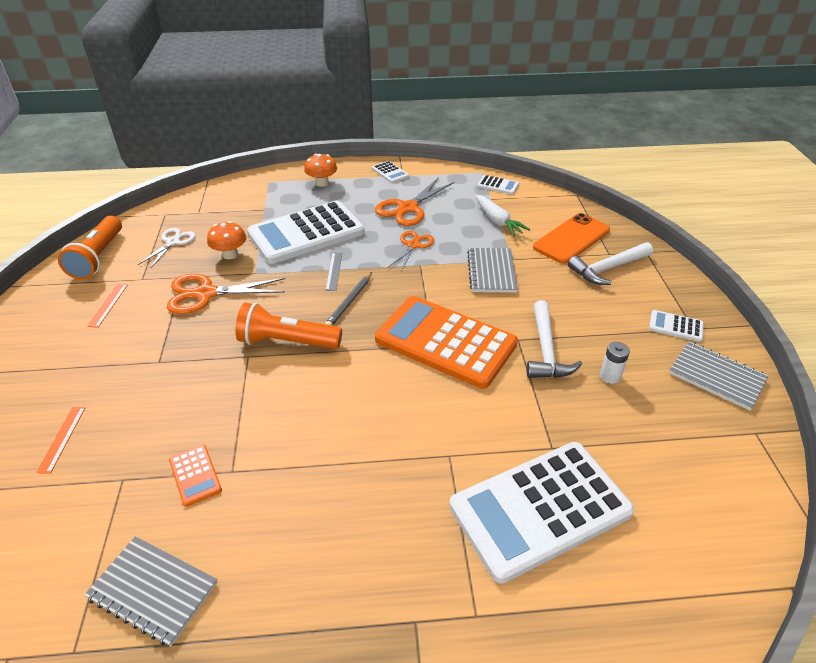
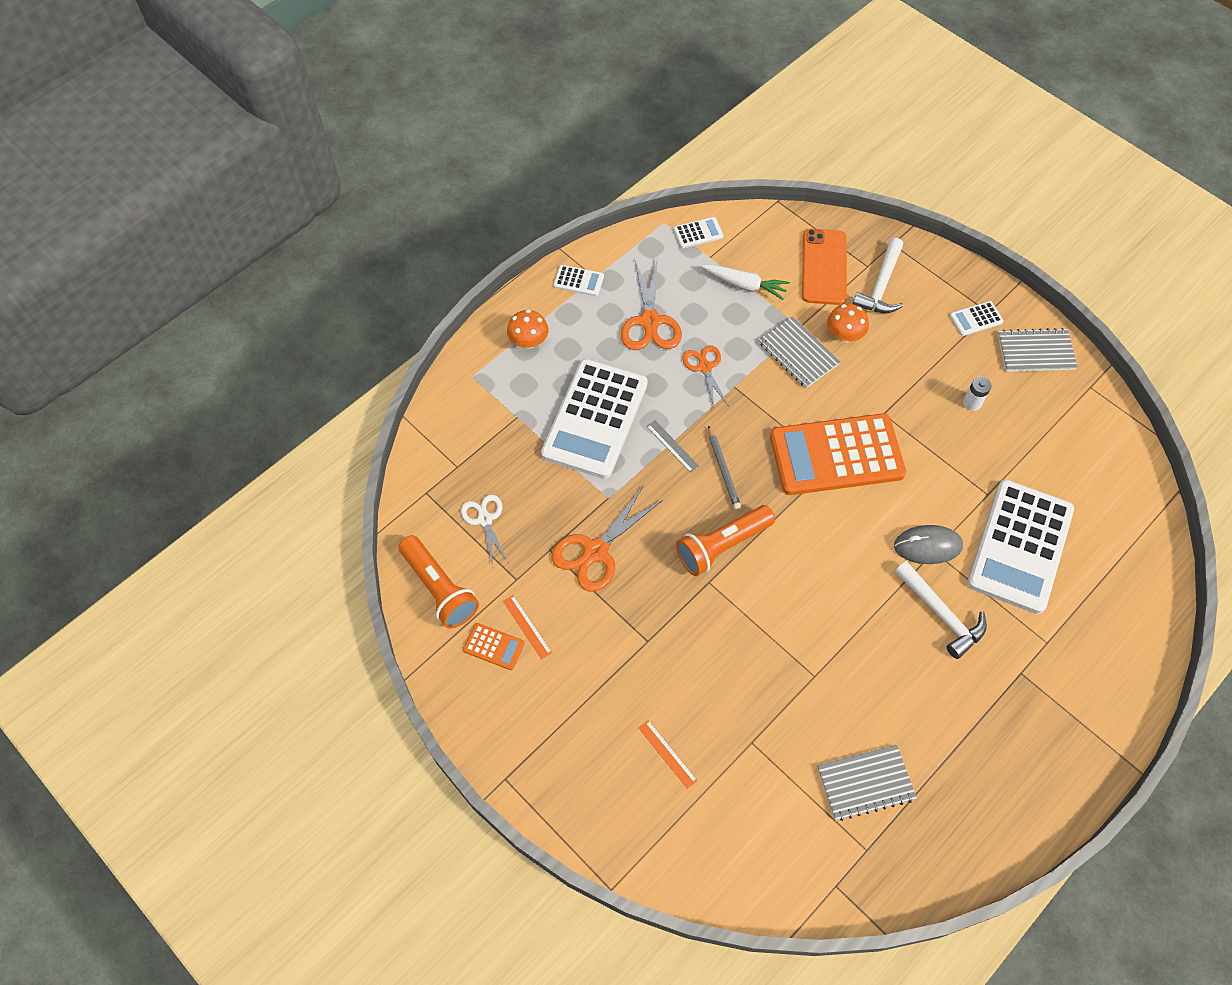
camera: 40 degrees left, 20 degrees up
orange calculator [169,445,222,507] -> orange calculator moved to [463,623,525,670]
orange mushroom [207,221,246,259] -> orange mushroom moved to [827,304,869,342]
white hammer [527,300,582,378] -> white hammer moved to [895,561,987,659]
none -> grey mouse [894,525,963,564]

